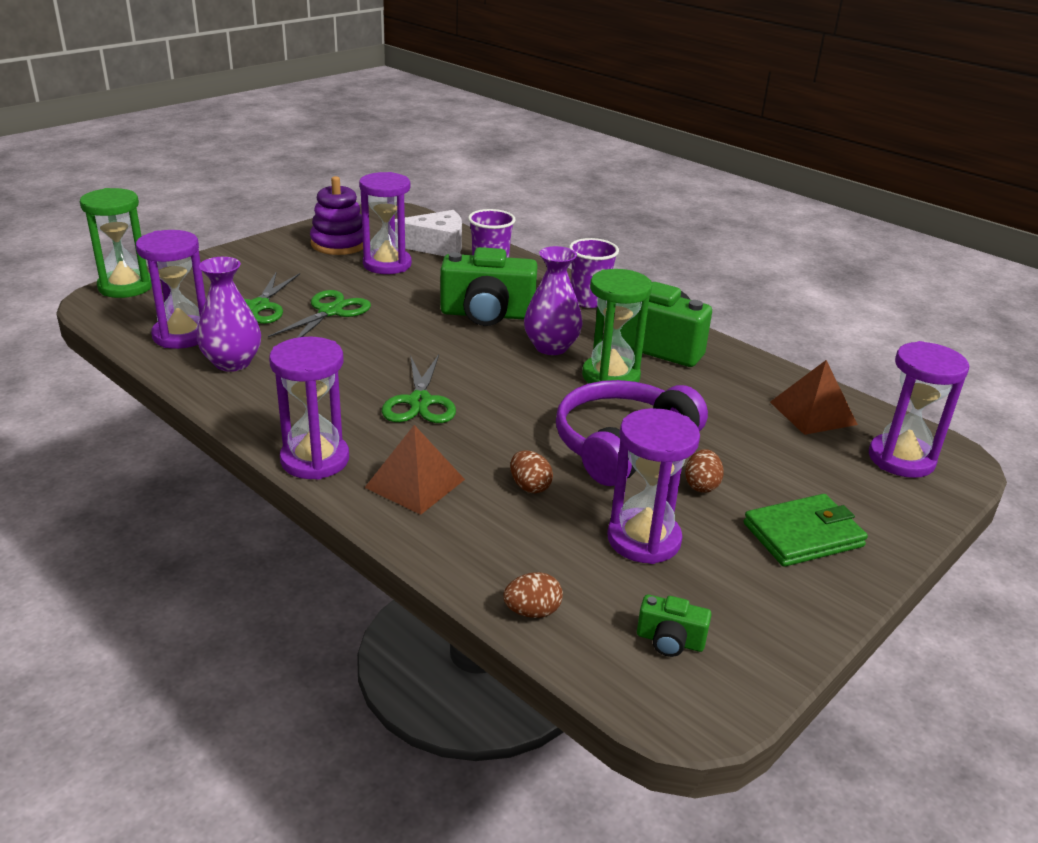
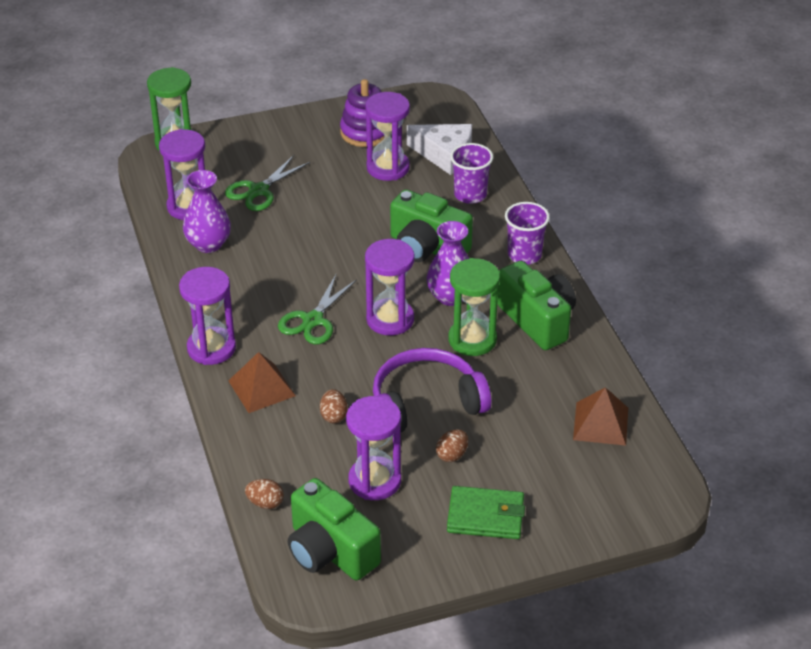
camera: 30 degrees right, 10 degrees up
green scissors [268,290,371,338] -> none
green camera [637,594,712,657] -> green camera [288,478,381,580], size x2.18
purple hourglass [869,341,969,478] -> purple hourglass moved to [365,239,414,335]

